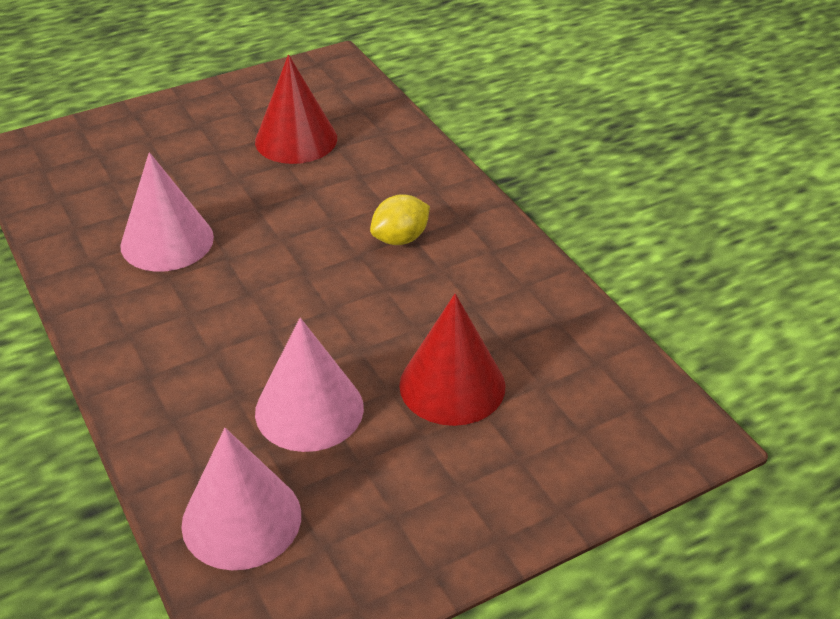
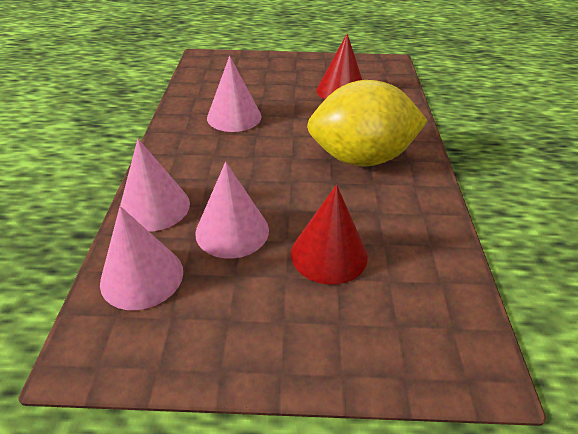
camera: 30 degrees right, 0 degrees up
yellow lemon [370,194,430,245] -> yellow lemon [307,80,428,167], size x2.46
none -> pink cone [120,139,190,231]

